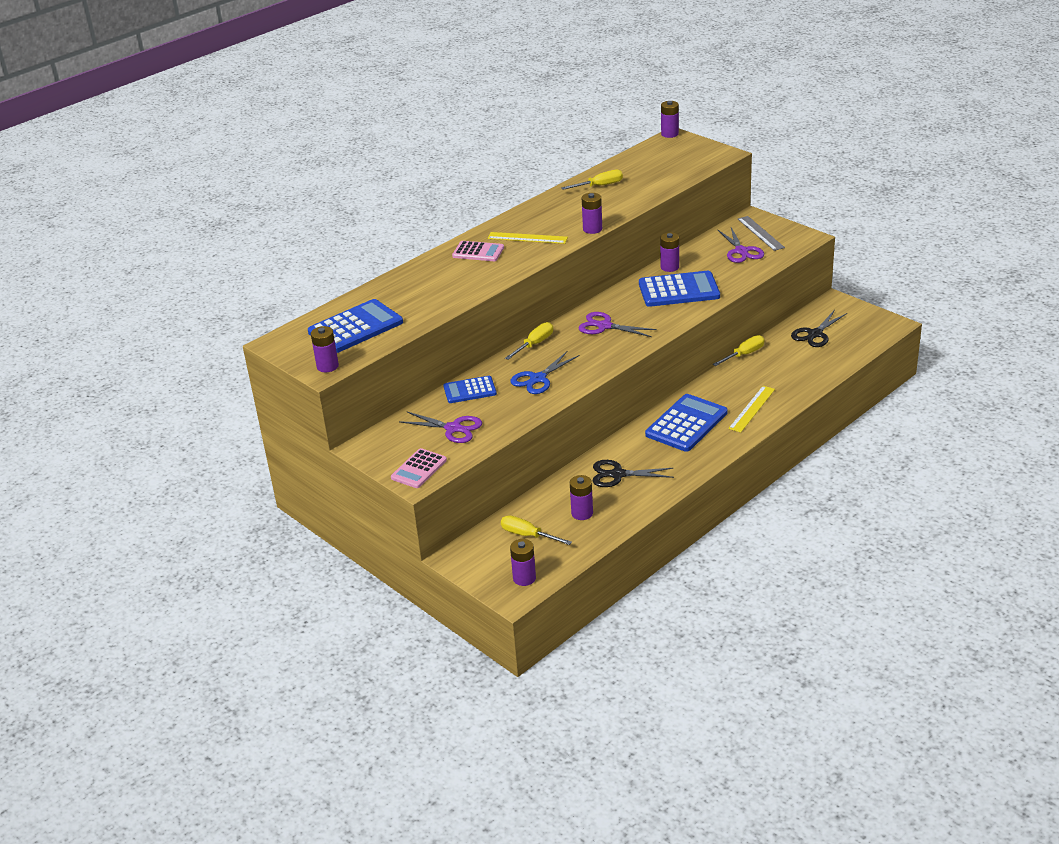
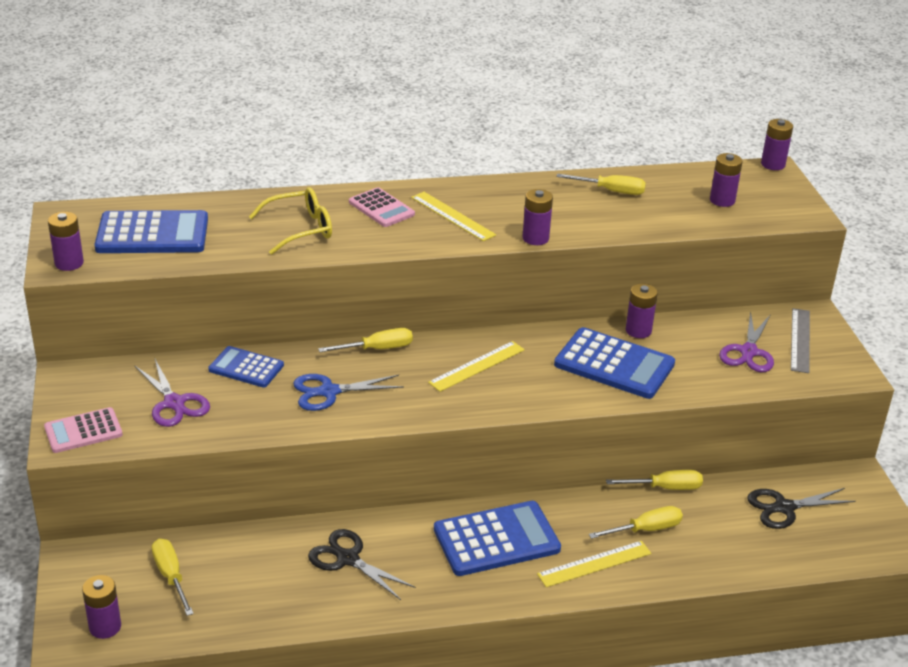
camera: 30 degrees right, 0 degrees up
purple battery [570,475,593,520] -> purple battery moved to [710,153,743,207]
purple scissors [578,312,657,337] -> yellow ruler [428,341,525,392]
none -> yellow glasses [249,187,332,255]
none -> yellow screwdriver [589,506,683,539]

